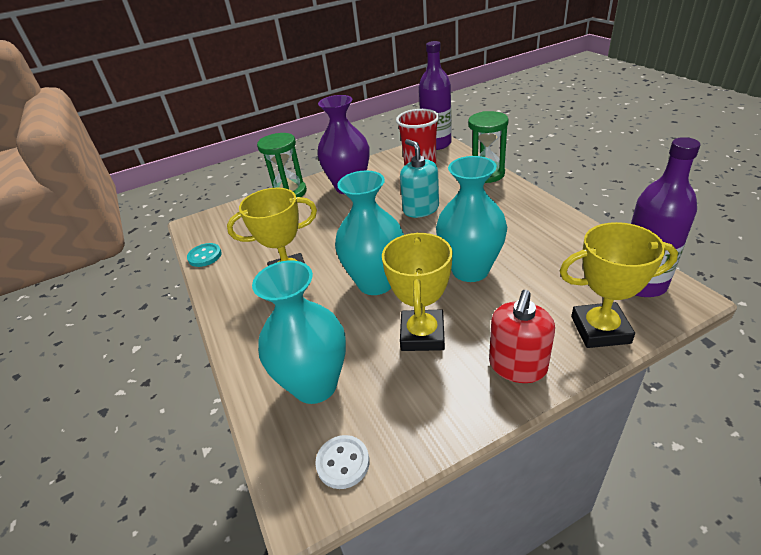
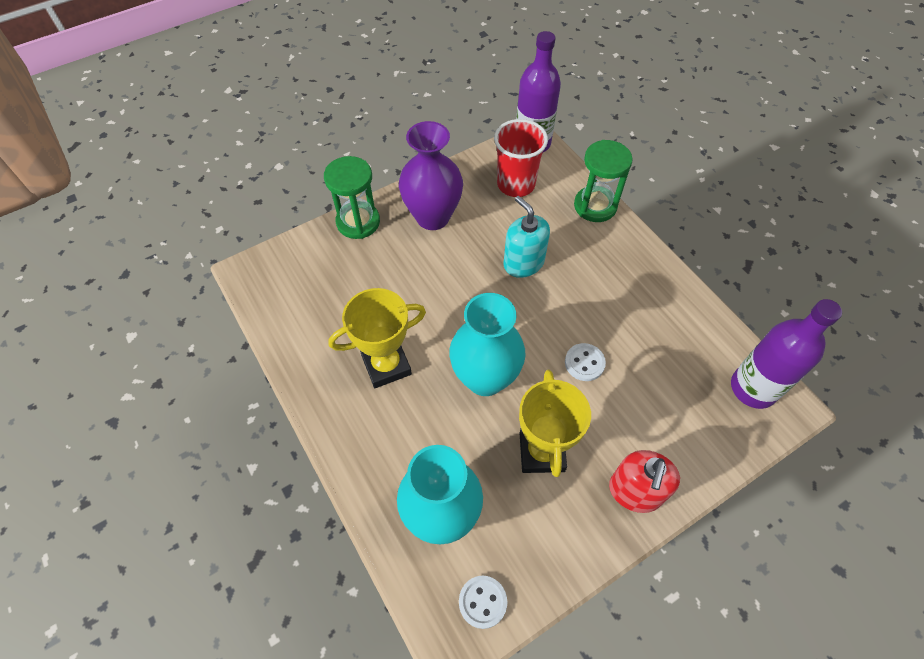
camera: 10 degrees left, 20 degrees up
turquoise button [187,243,222,267] -> none
turquoise vase [436,156,507,282] -> white button [565,343,606,381]
yellow trophy [560,222,678,348] -> none

